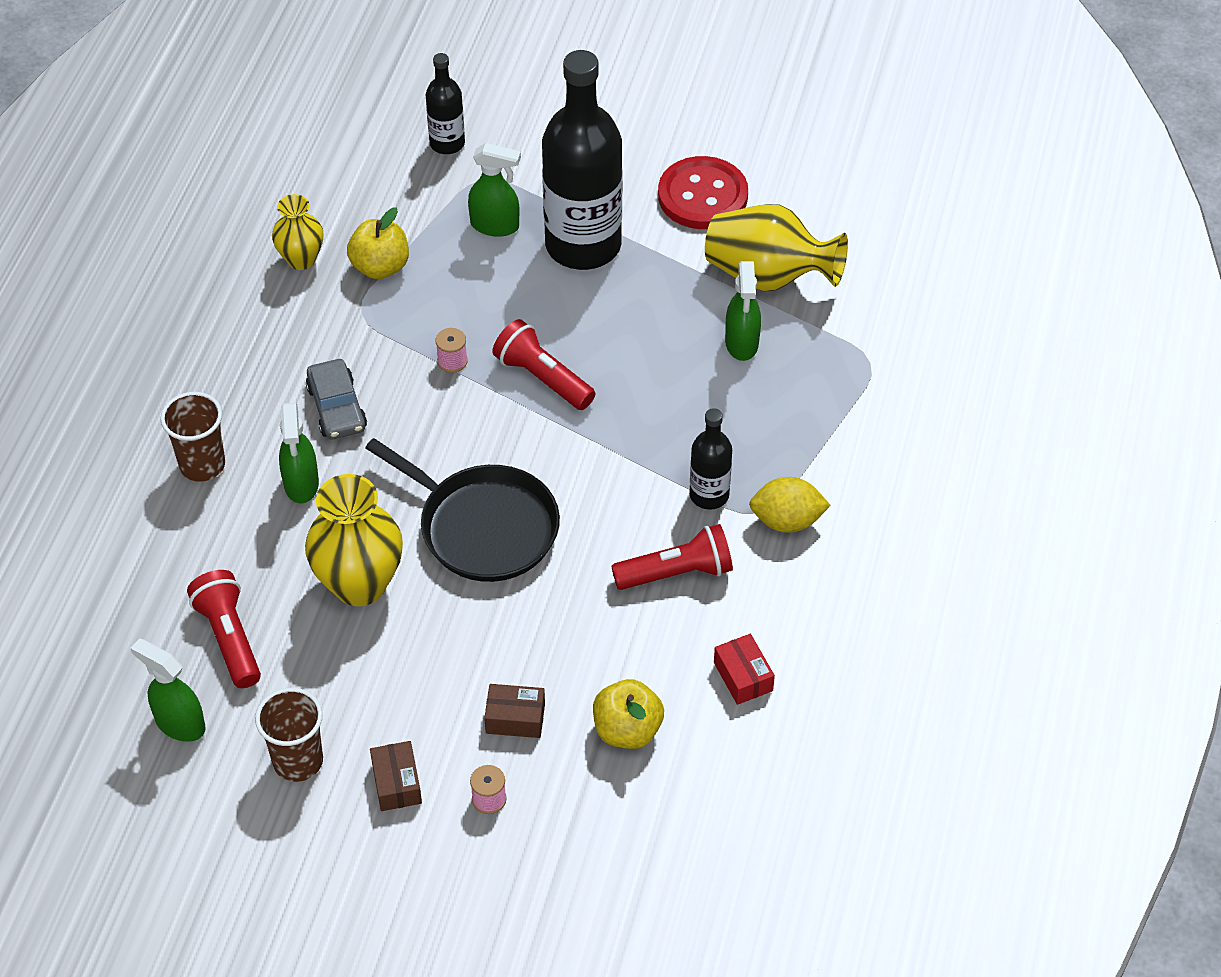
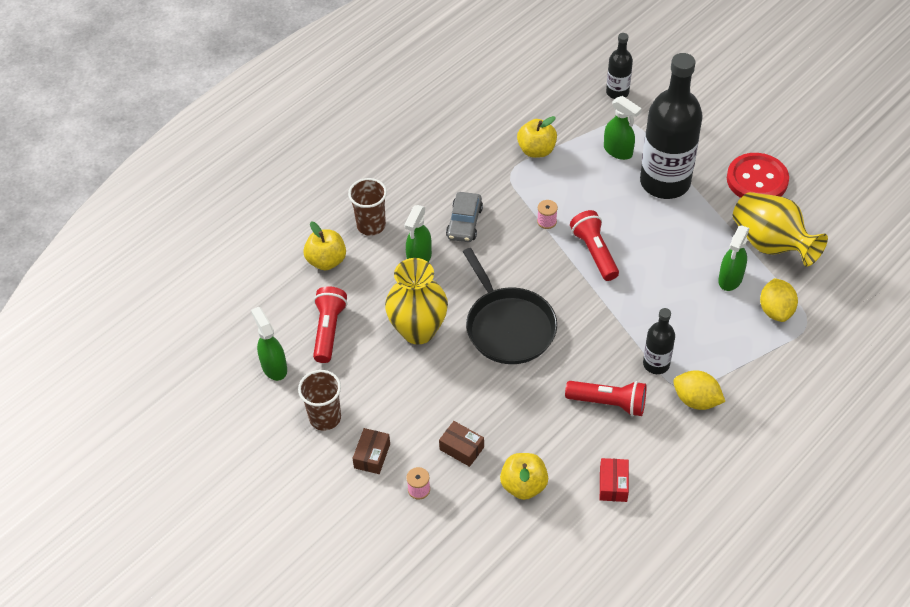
camera: 30 degrees right, 0 degrees up
yellow vase [272,194,324,270] -> none
none -> yellow apple [303,222,346,270]
none -> yellow lemon [760,278,798,322]

